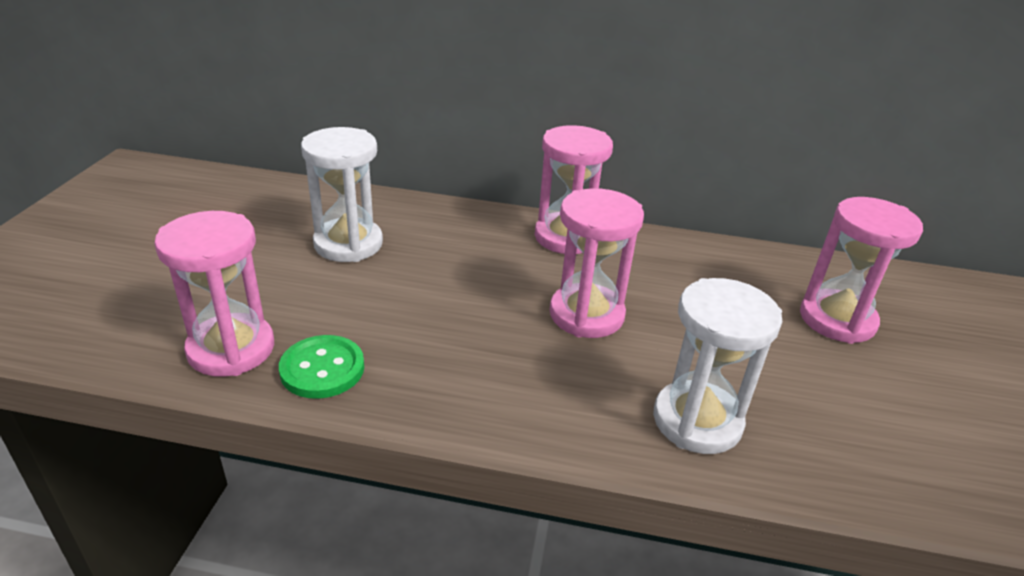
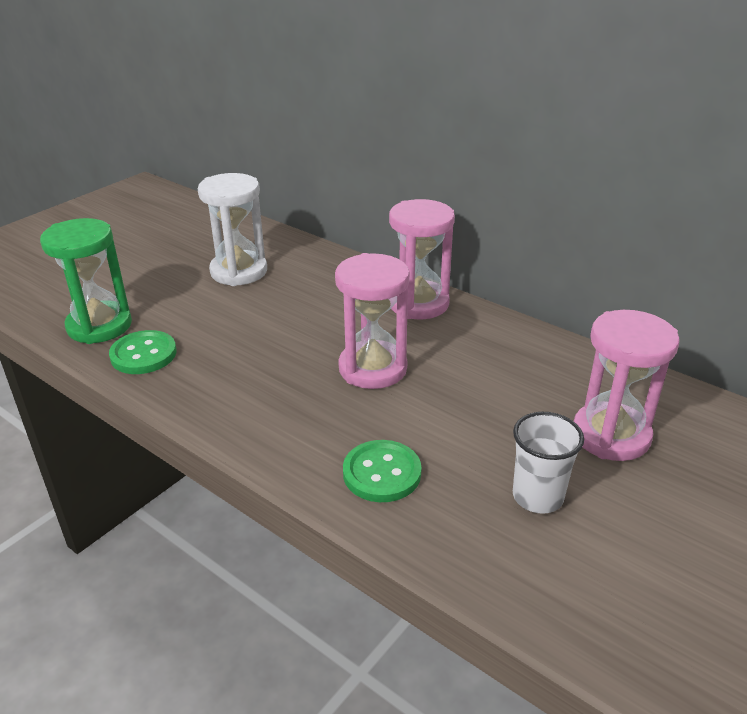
camera: 30 degrees right, 0 degrees up
pink hourglass [154,211,274,377] -> green hourglass [40,218,132,344]
white hourglass [653,278,783,454] -> green button [343,440,421,502]
none -> white cup [513,412,584,514]

